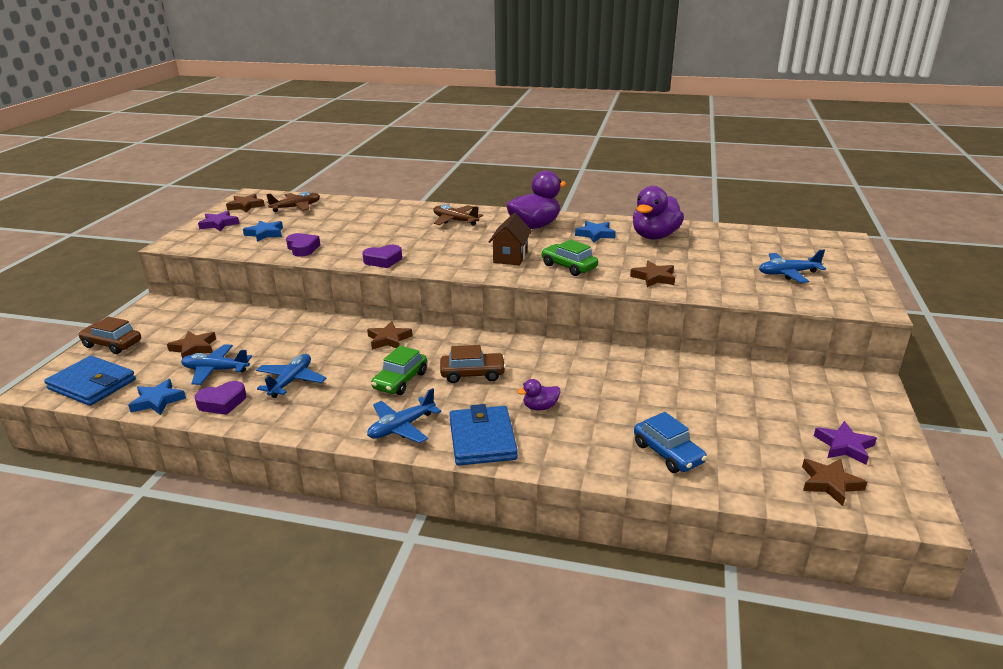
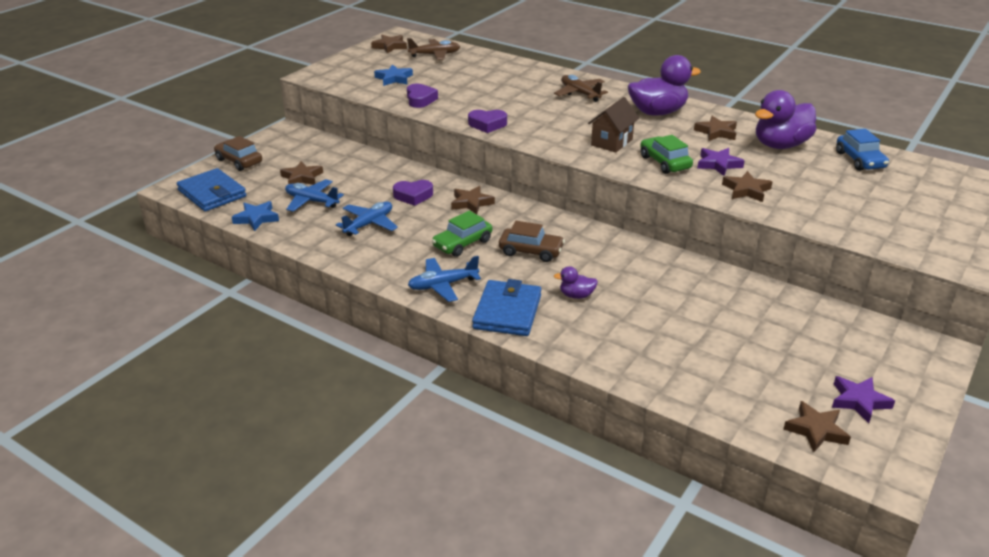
camera: 20 degrees right, 5 degrees up
purple heart [195,381,246,415] -> purple heart moved to [393,180,433,206]
purple star [198,211,239,231] -> purple star moved to [697,148,745,176]
blue star [575,221,616,242] -> brown star [694,116,737,141]
blue car [634,412,707,473] -> blue car moved to [836,129,889,171]
blue plane [759,250,826,283] -> none

